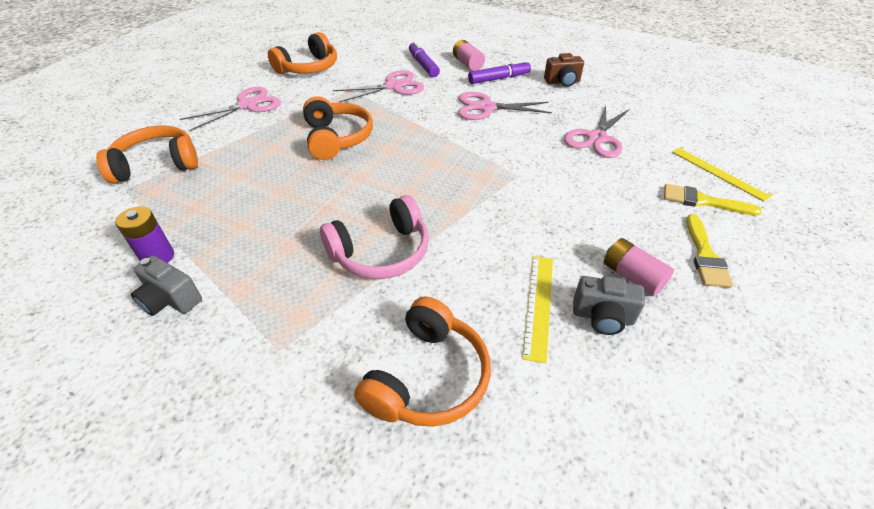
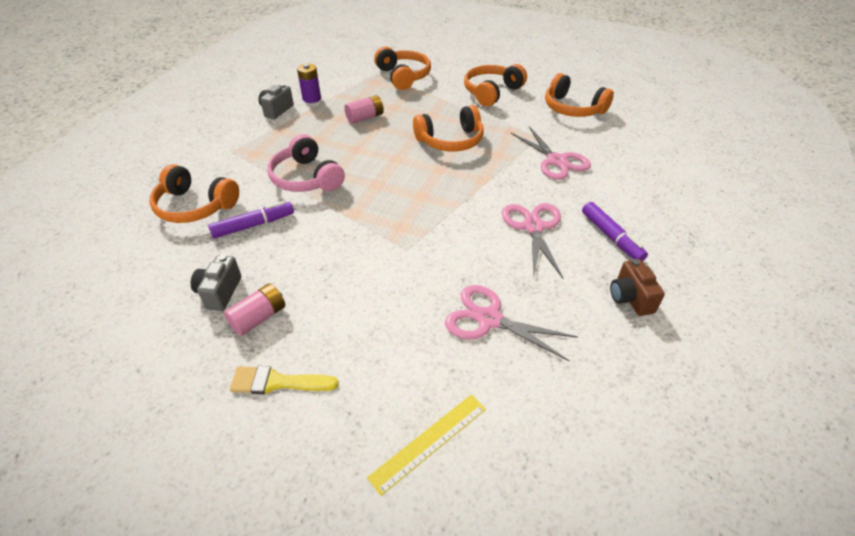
camera: 85 degrees right, 0 degrees up
pink scissors [180,87,281,131] -> orange headphones [464,64,527,107]
purple marker [409,41,440,77] -> purple marker moved to [208,201,294,238]
pink battery [453,40,485,71] -> pink battery moved to [344,95,384,124]
yellow ruler [522,256,553,364] -> none
yellow brush [664,184,762,216] -> none

